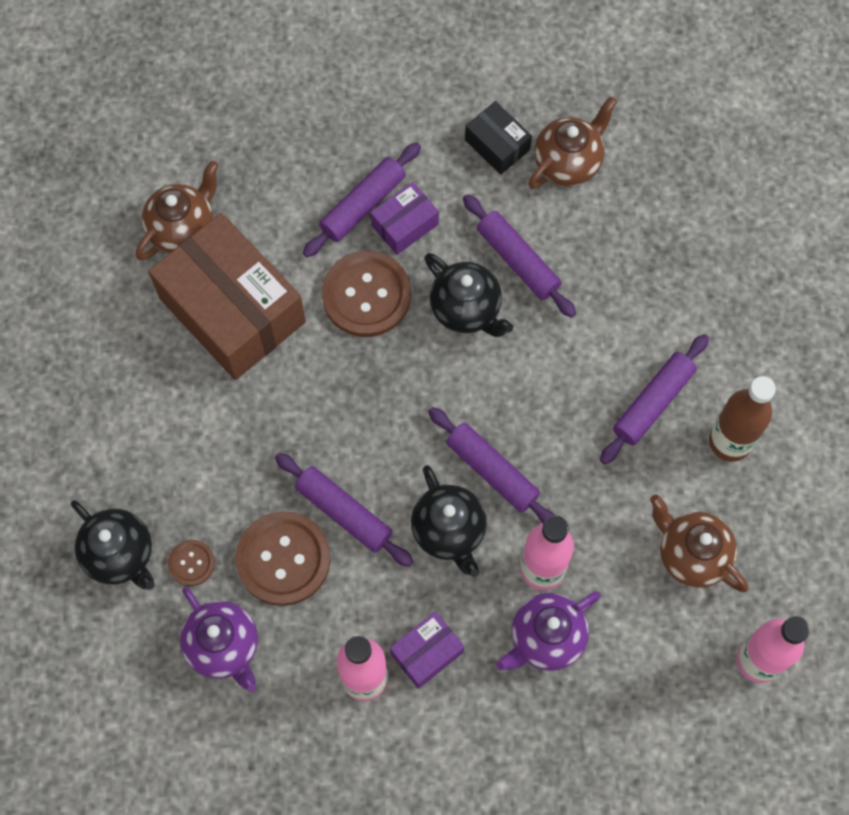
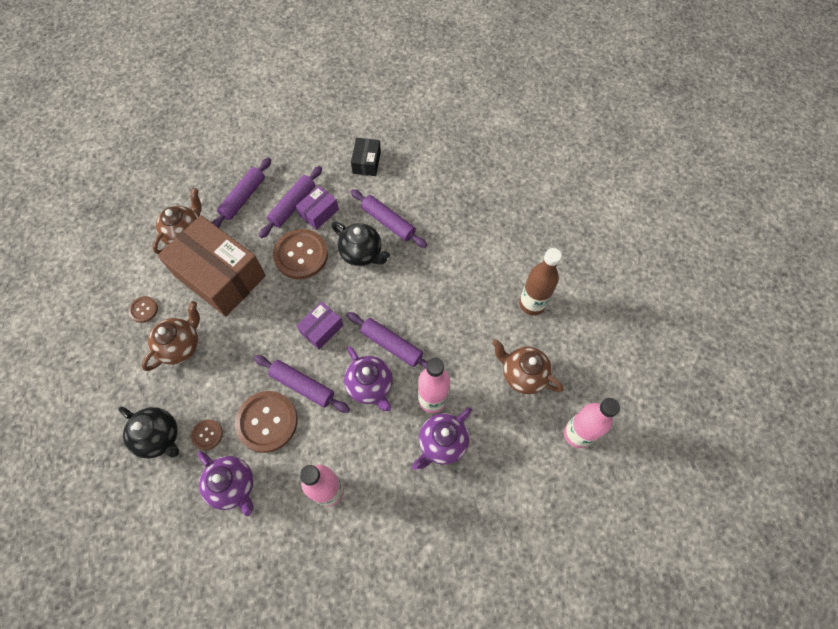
camera: 10 degrees left, 5 degrees down
purple box [390,611,464,689] -> purple box moved to [296,301,343,350]
black teapot [411,465,487,577] -> purple teapot [344,346,393,411]
black box [465,101,532,175] -> black box turned 60 degrees clockwise [351,138,381,176]
brown teapot [528,97,617,189] -> brown teapot moved to [142,301,200,371]
purple rolling pin [600,334,709,465] -> purple rolling pin moved to [211,157,271,228]
none -> brown button [128,296,158,323]

